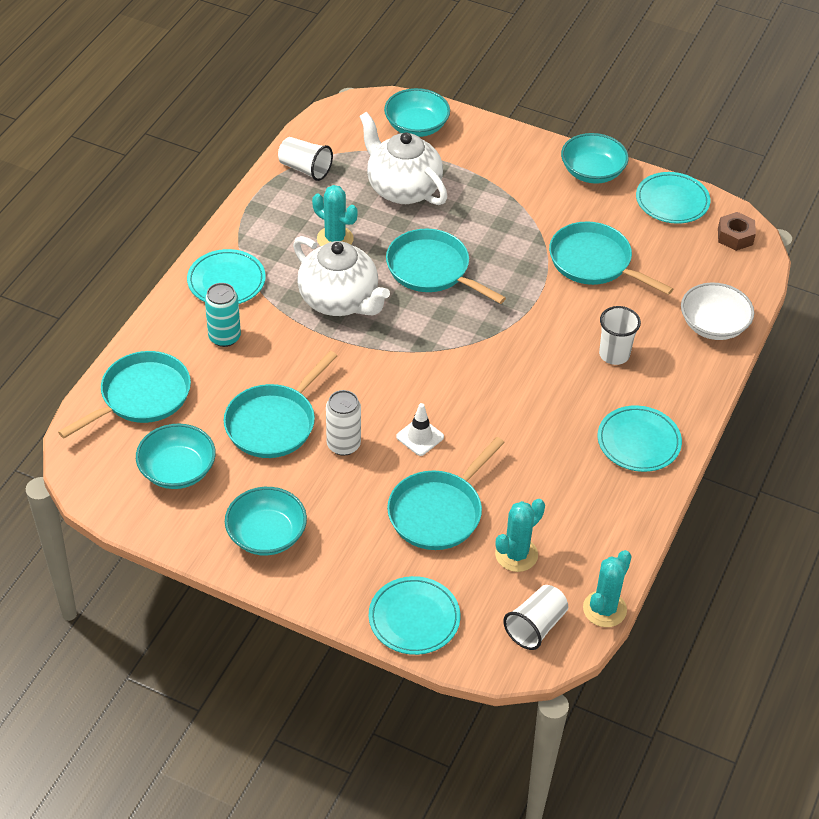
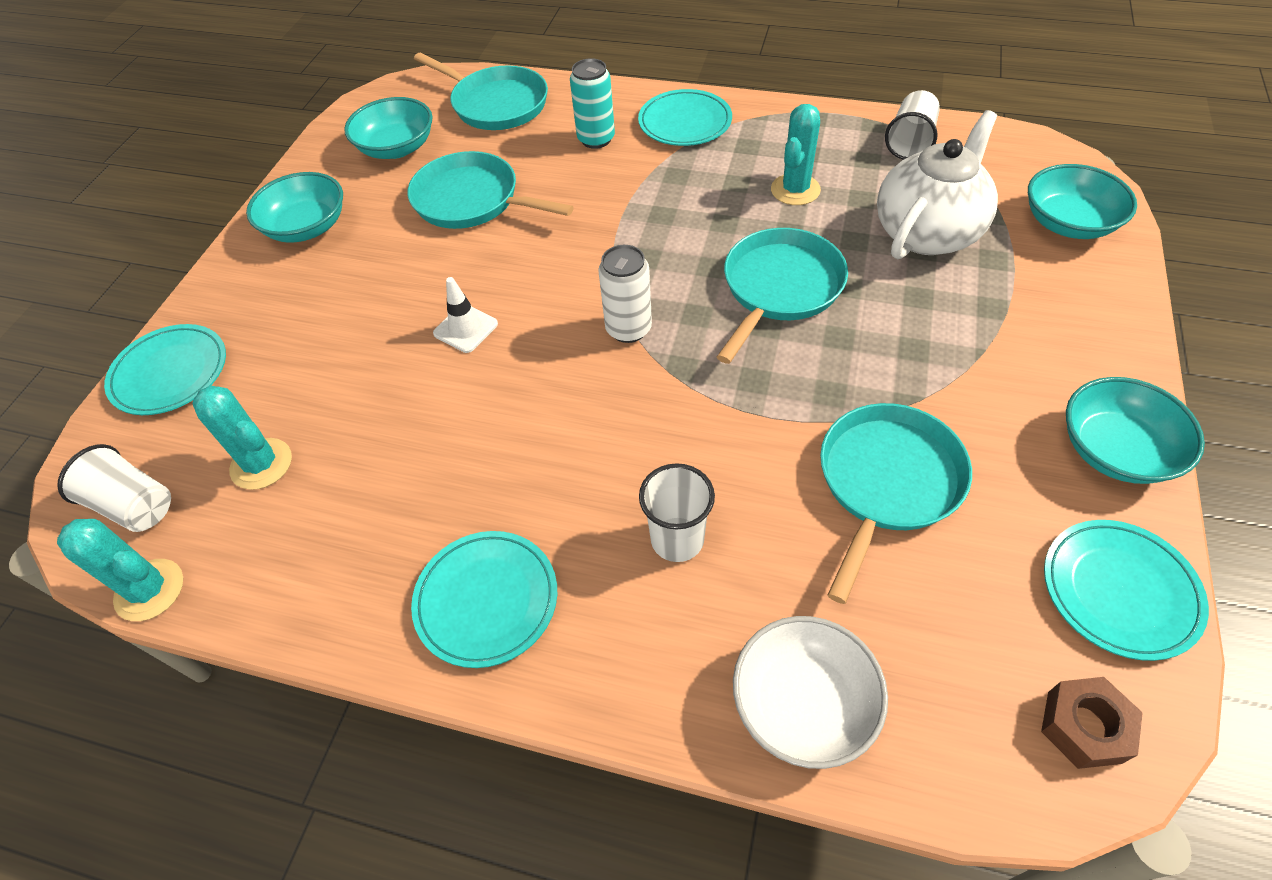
camera: 85 degrees right, 5 degrees up
white teapot [293,236,390,316] -> none
white can [326,390,361,456] -> white can moved to [598,245,652,343]
turquoise pan [387,437,505,550] -> none

